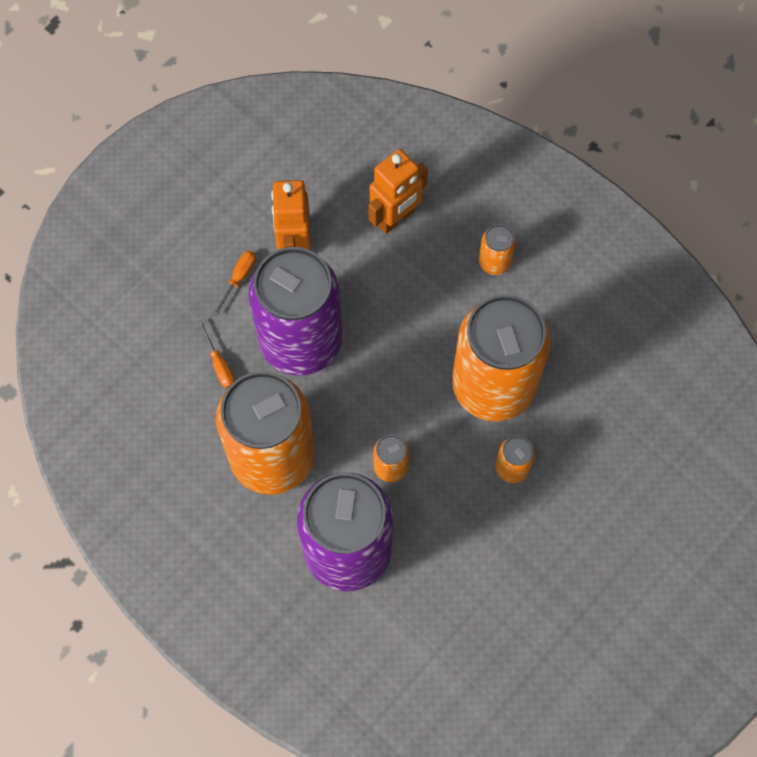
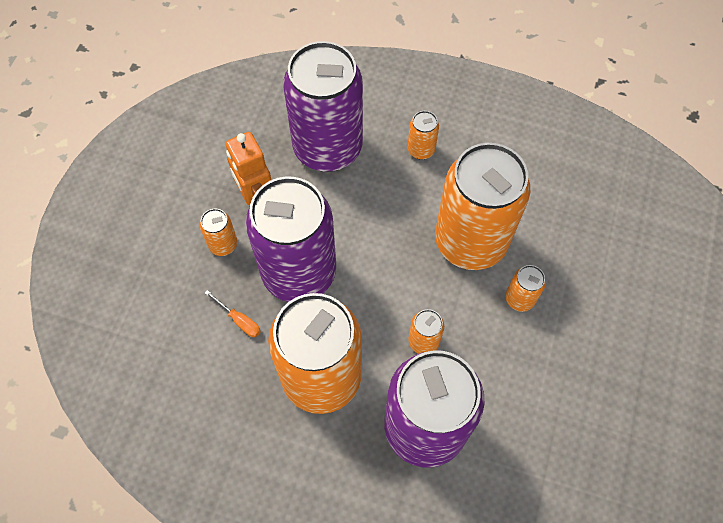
camera: 25 degrees left, 5 degrees down
orange screwdriver [213,251,256,316] -> orange can [200,209,238,256]
orange robot [368,149,428,234] -> purple can [283,41,363,172]

